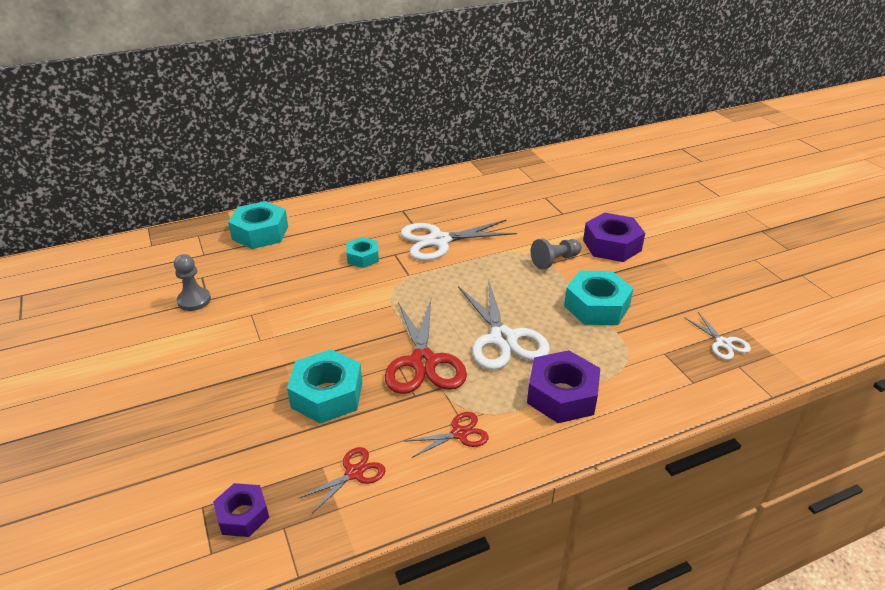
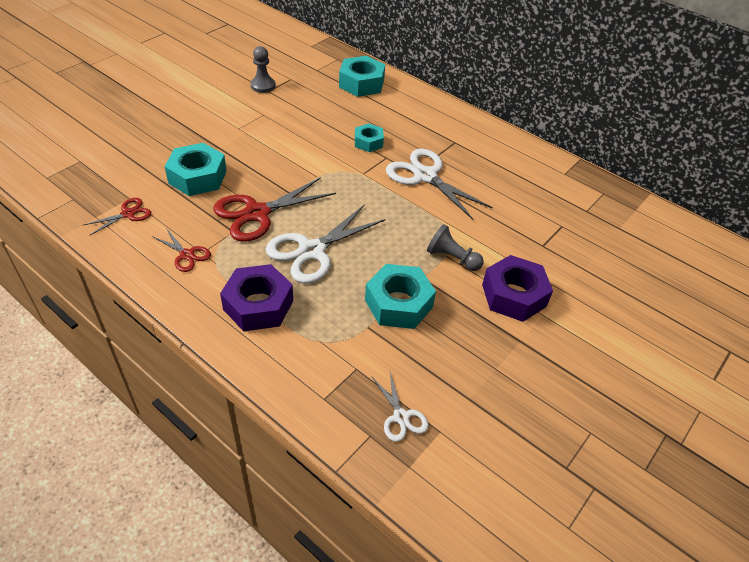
camera: 60 degrees right, 10 degrees up
purple nut [213,483,269,537] -> none
red scissors [299,447,386,513] -> red scissors turned 60 degrees counterclockwise [84,198,151,235]
white scissors [684,312,751,360] -> white scissors turned 60 degrees counterclockwise [372,372,428,442]

